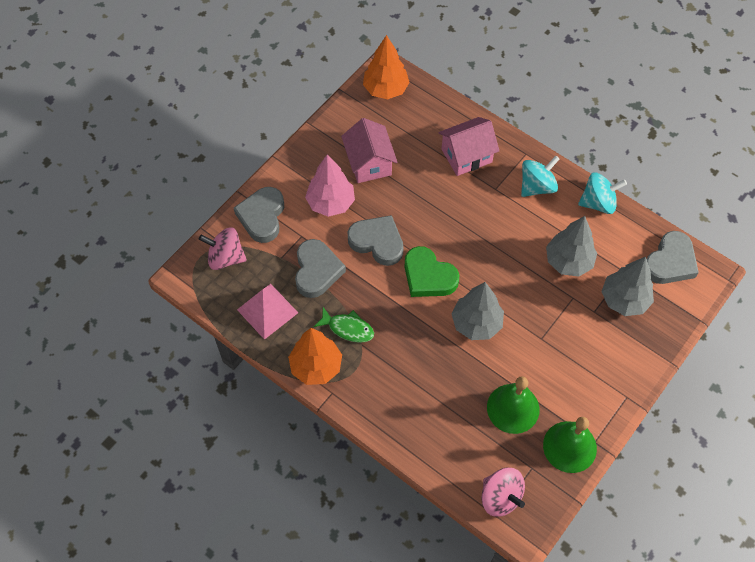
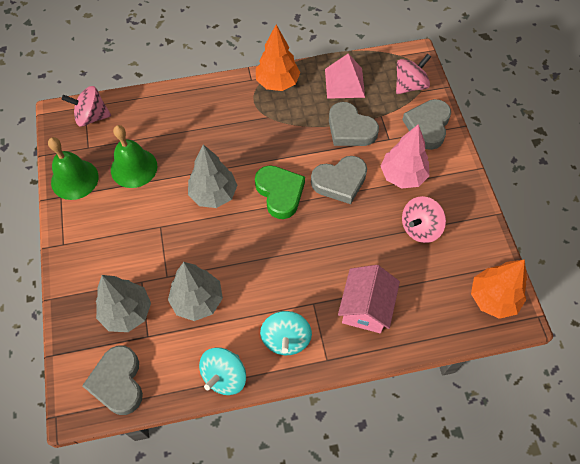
camera: 130 degrees right, 0 degrees up
grey heart [234,187,284,243] -> grey heart turned 120 degrees counterclockwise [402,99,451,150]
green fish [313,307,374,343] -> none
pink house [341,118,397,183] -> pink spinning top [402,196,446,243]
green heart [405,246,459,297] -> green heart turned 75 degrees clockwise [255,165,305,219]

